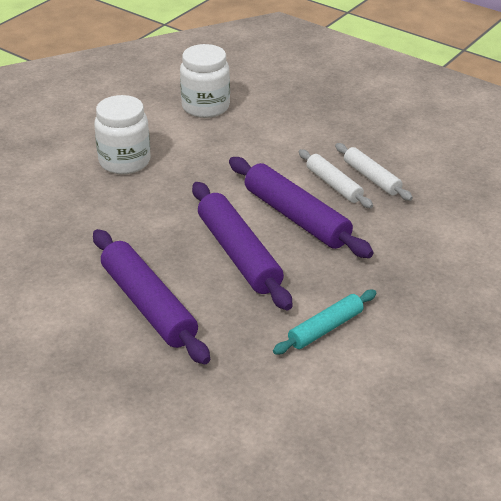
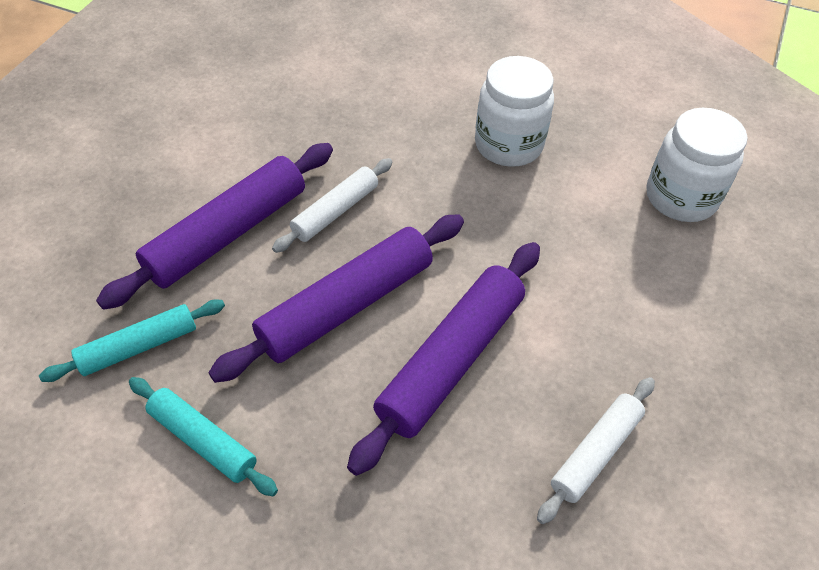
camera: 75 degrees right, 15 degrees up
white rolling pin [299,149,373,209] -> white rolling pin moved to [272,158,393,253]
none -> turquoise rolling pin [39,299,225,382]

